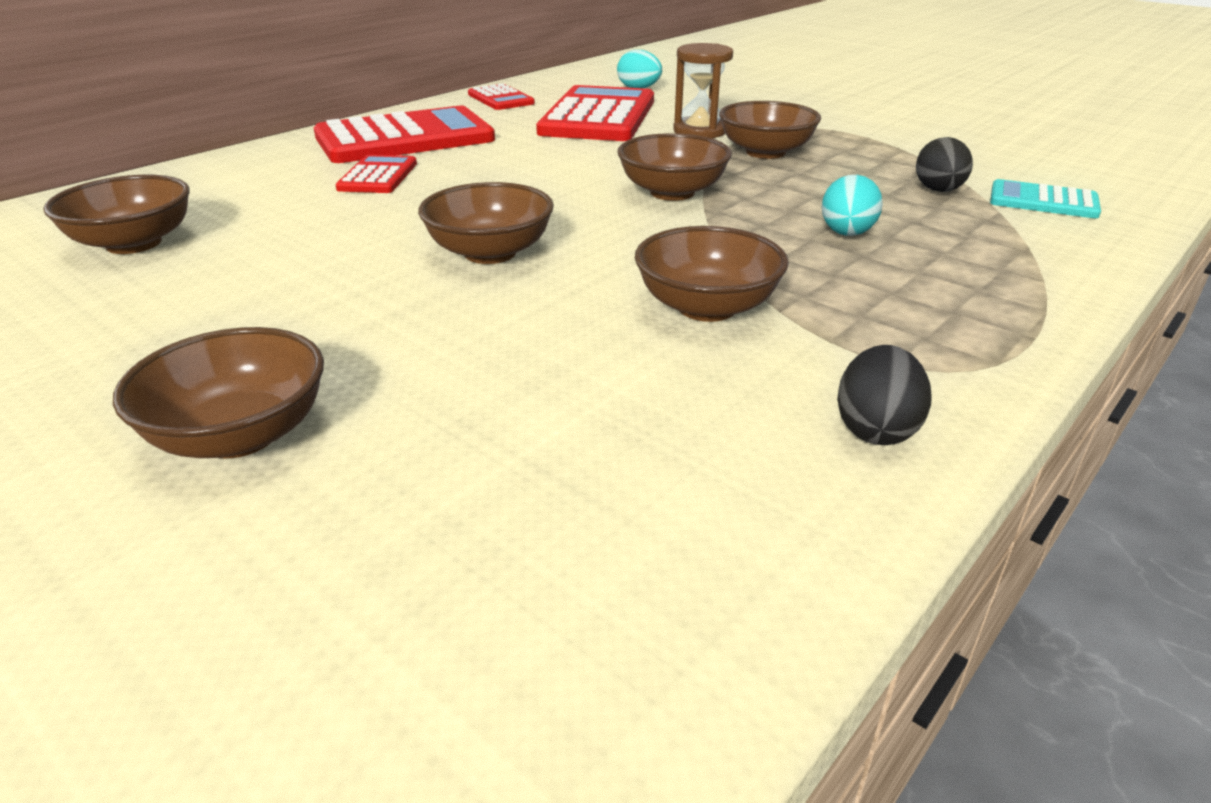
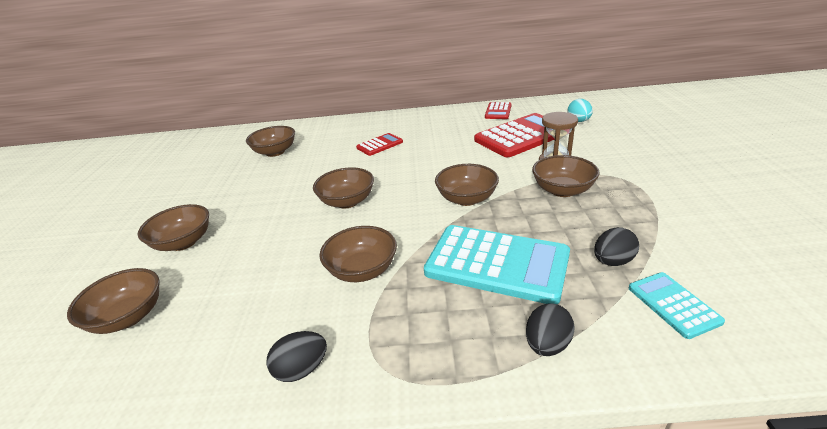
camera: 50 degrees right, 0 degrees up
red calculator [314,106,495,163] -> none
turquoise egg [822,175,882,236] -> turquoise calculator [424,225,570,304]
none -> brown bowl [67,268,160,334]
none -> black egg [526,303,574,356]

